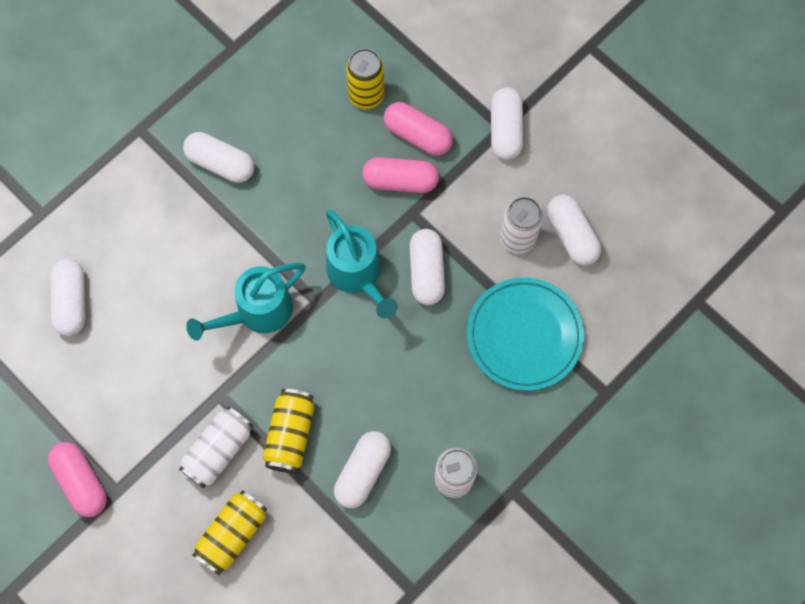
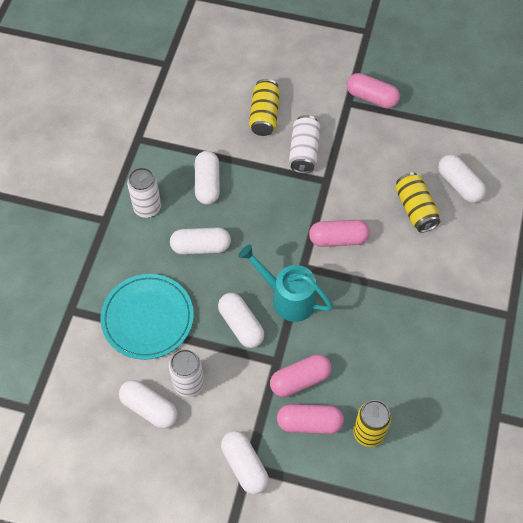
camera: 150 degrees right, 10 degrees down
white capsule [183,132,254,183] -> white capsule moved to [170,227,231,255]
turquoise watering can [186,263,306,341] -> pink capsule [309,220,370,247]
yellow can [263,389,314,473] -> yellow can moved to [396,173,440,233]

